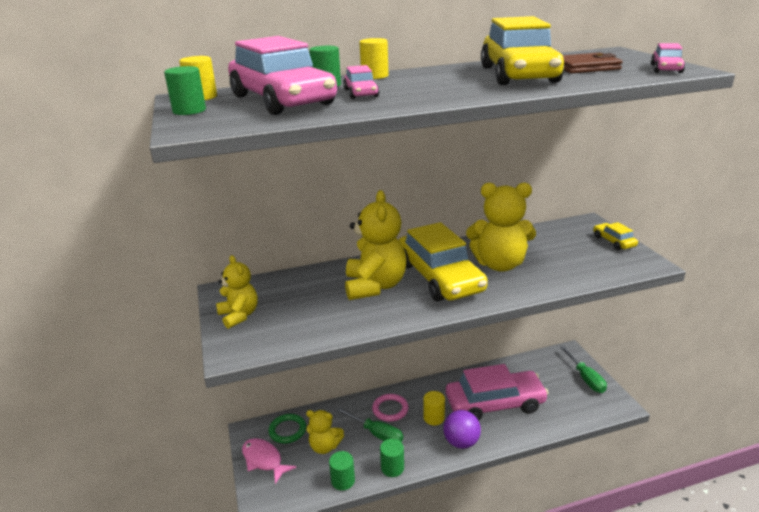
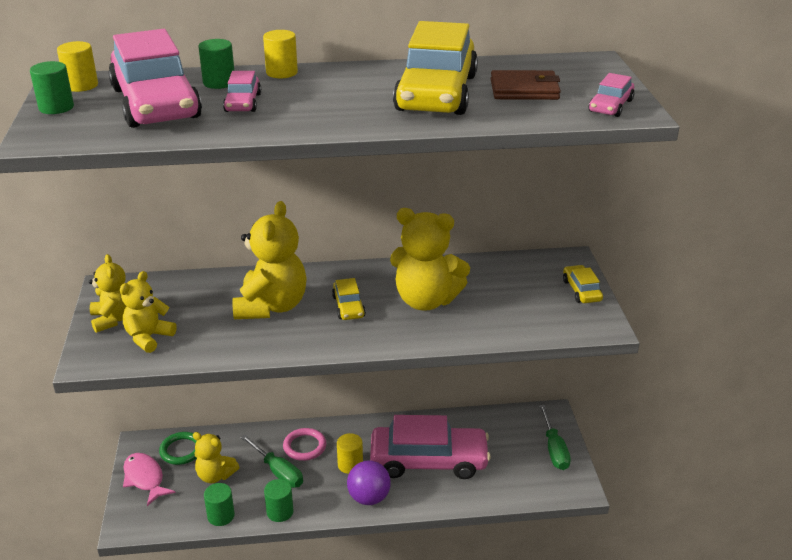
camera: 10 degrees right, 5 degrees up
yellow car [399,222,488,301] -> yellow car [332,278,366,320], size x0.44
none -> yellow teddy bear [120,271,177,353]

